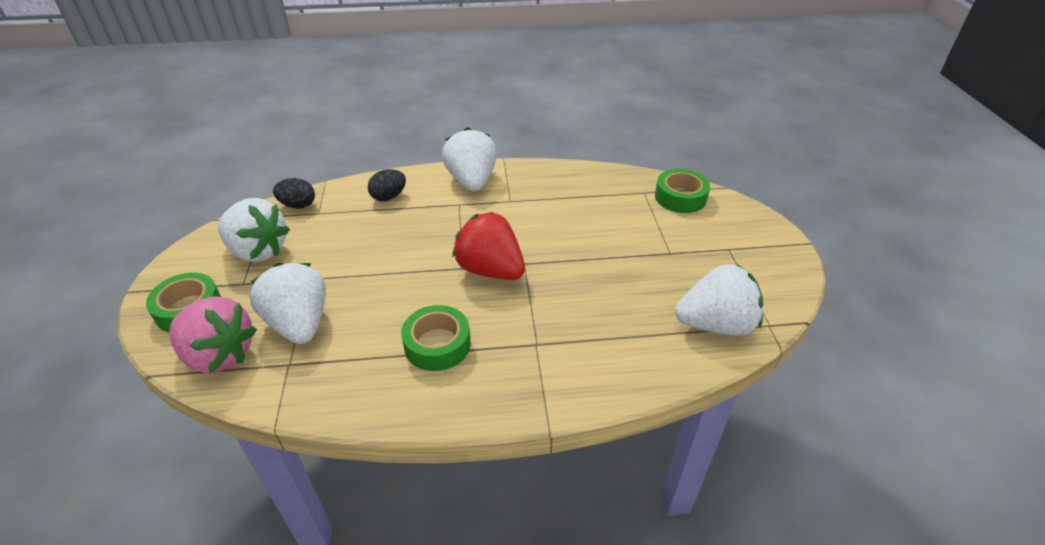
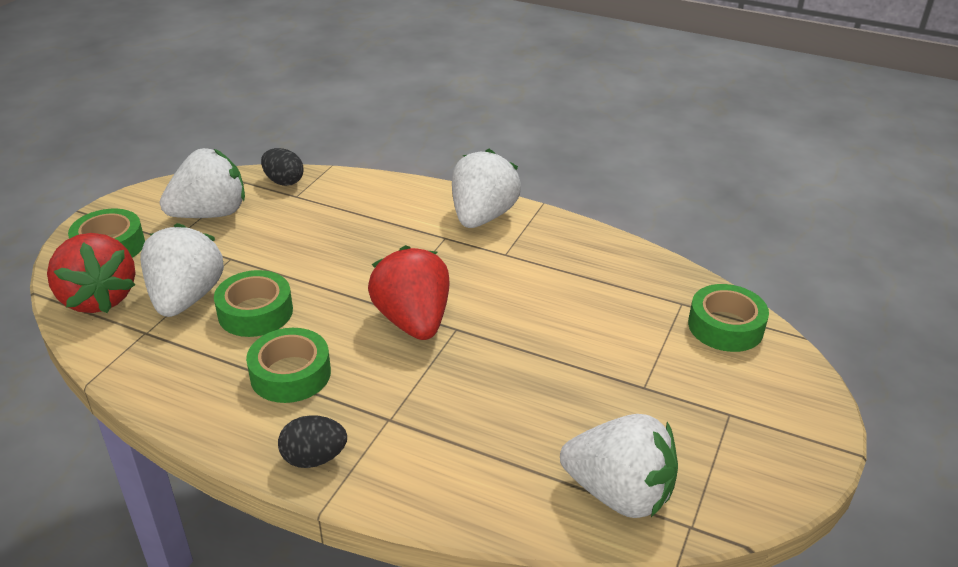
camera: 30 degrees right, 5 degrees down
pink strawberry [169,296,257,373] -> red strawberry [47,233,136,313]
white strawberry [218,198,290,262] -> white strawberry turned 90 degrees counterclockwise [160,148,245,218]
black egg [368,169,406,201] -> black egg moved to [278,415,347,468]
none -> green tape [214,270,293,337]

